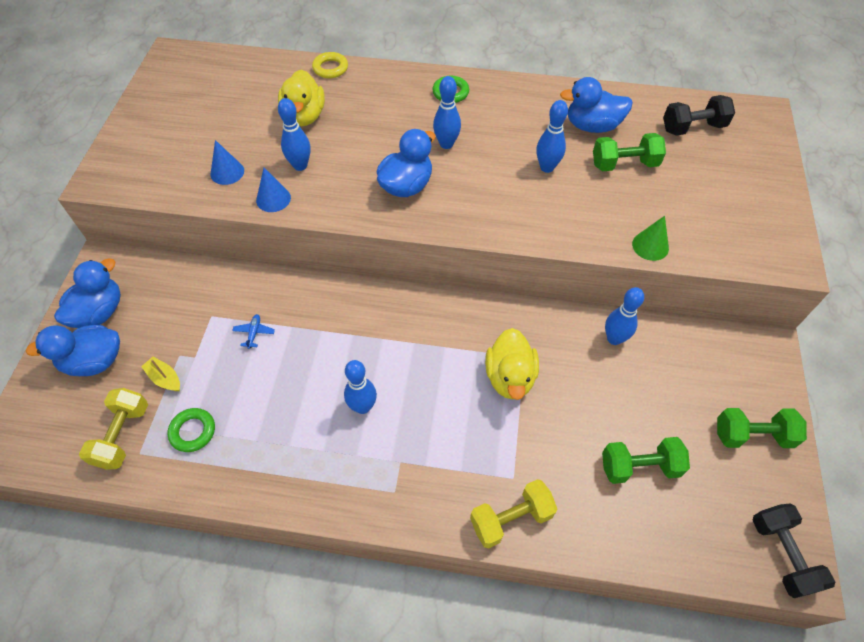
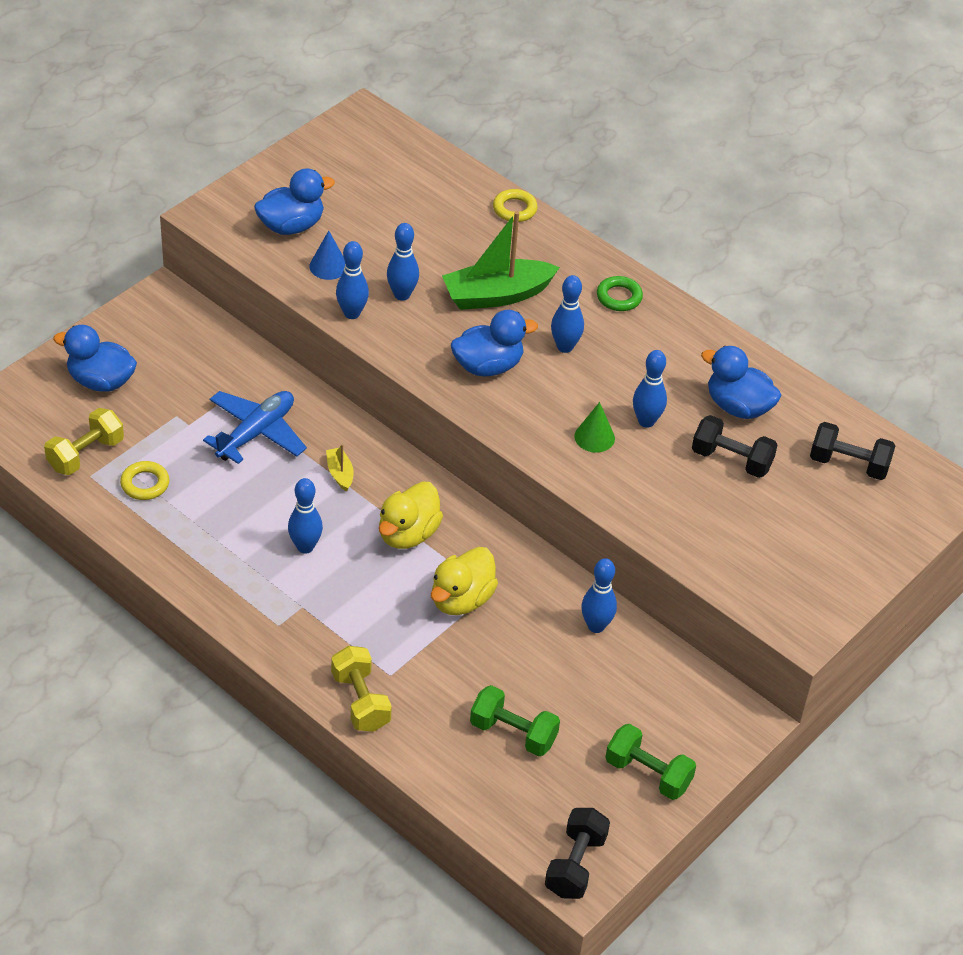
camera: 30 degrees right, 10 degrees down
blue duck [54,258,121,328] -> blue duck moved to [254,168,335,235]
yellow boat [141,357,180,391] -> yellow boat moved to [326,444,354,492]
green ring [167,408,215,452] -> yellow ring [120,461,170,500]
blue plane [232,314,275,349] -> blue plane [203,391,307,464], size x2.49
blue cone [256,168,291,212] -> blue bowling pin [336,241,369,319]
yellow duck [278,70,325,126] -> yellow duck moved to [379,481,443,549]
yellow dumbbell [470,479,557,549] -> yellow dumbbell turned 60 degrees clockwise [331,646,392,732]
green dumbbell [593,133,666,171] -> black dumbbell [692,415,777,478]
green cone [632,216,669,261] -> green cone moved to [574,402,615,453]
none -> green boat [442,211,560,310]

